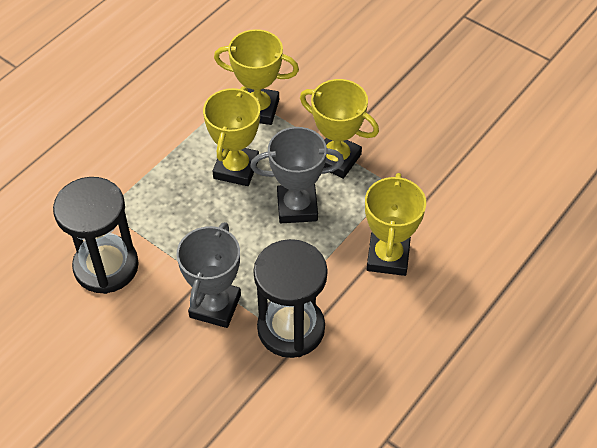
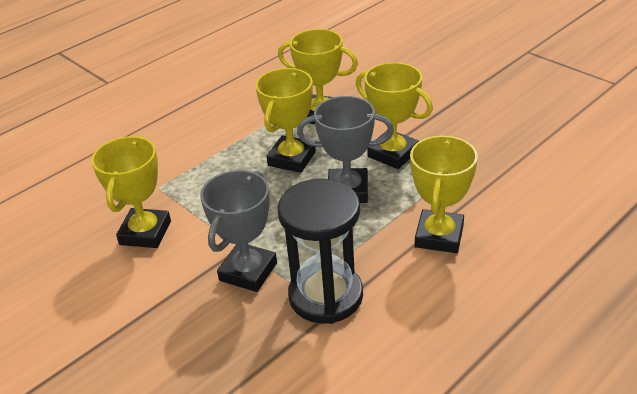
camera: 10 degrees right, 15 degrees down
black hourglass [53,177,139,294] -> yellow trophy [91,136,171,248]

